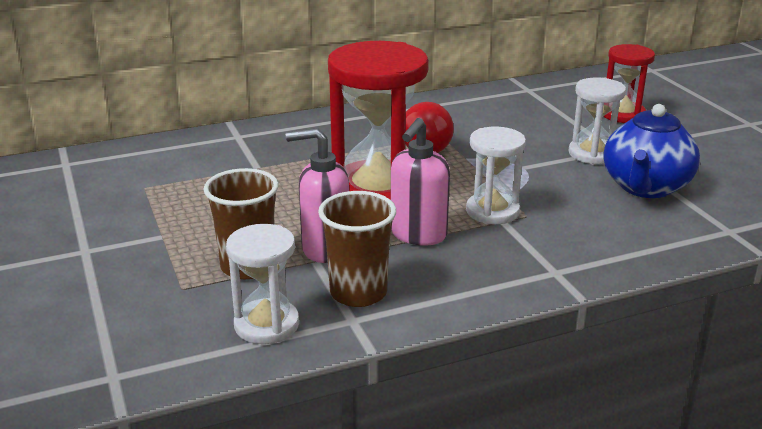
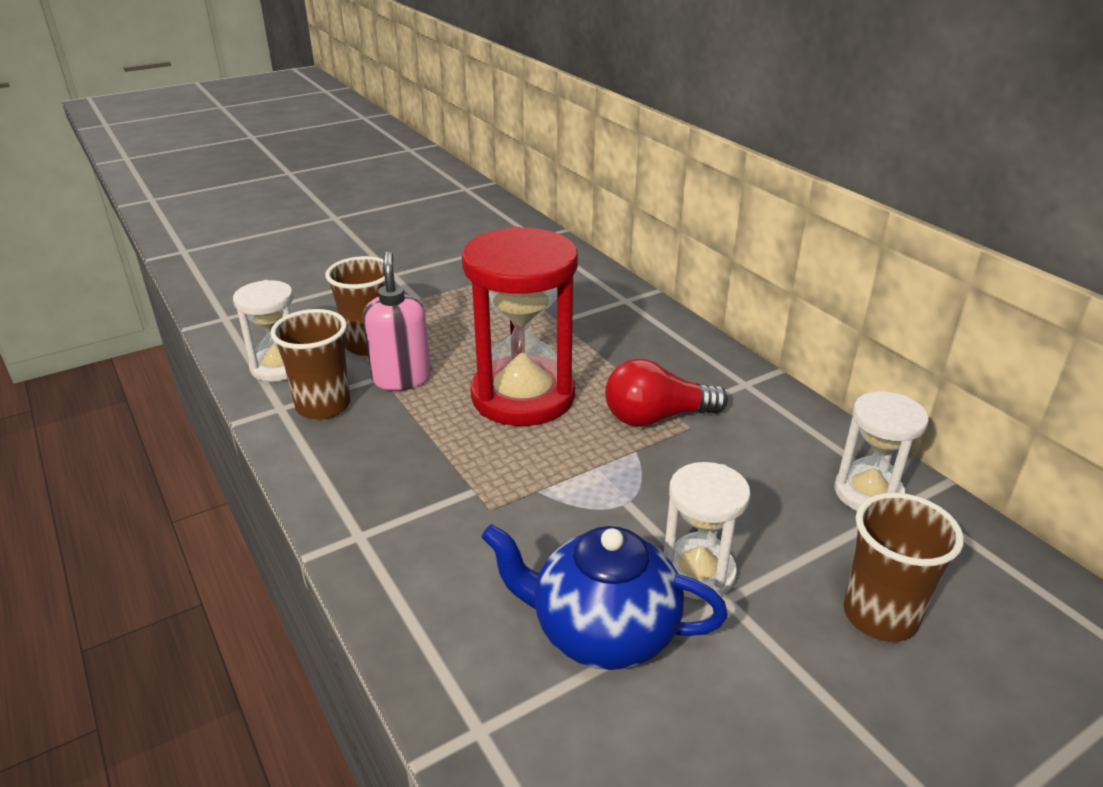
camera: 80 degrees right, 5 degrees up
pink soap dispenser [391,118,450,245] -> none
white hourglass [466,127,526,224] -> white hourglass moved to [834,391,929,511]
red hourglass [604,44,655,123] -> brown cup [844,493,964,642]

